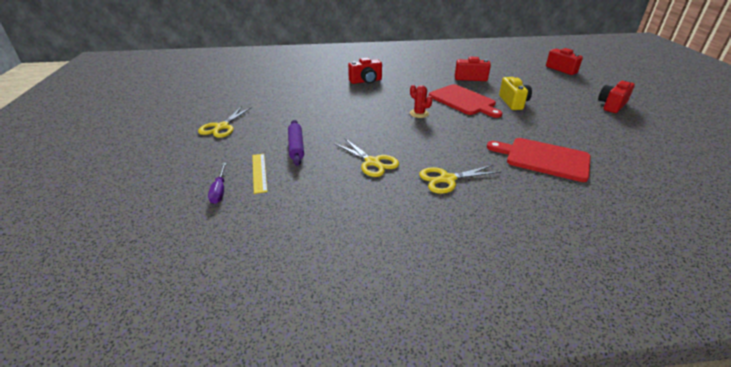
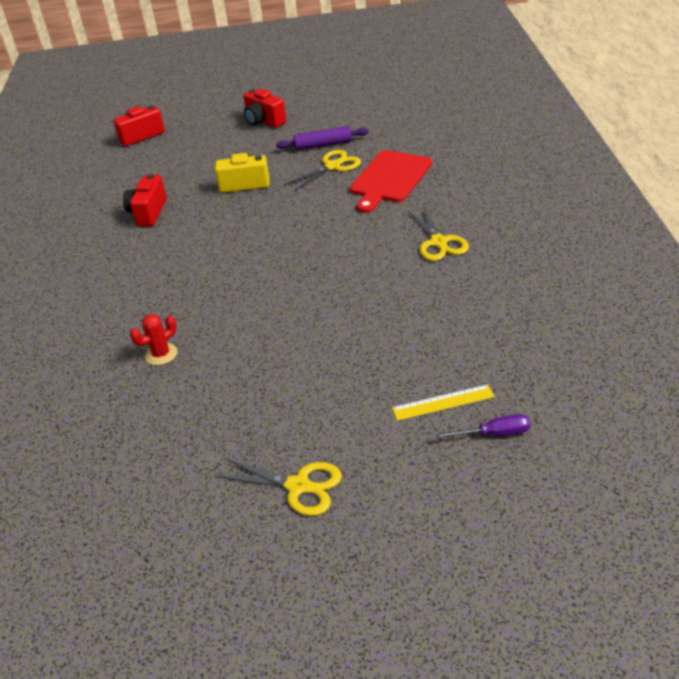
camera: 85 degrees left, 5 degrees up
purple rolling pin [288,120,304,166] -> purple rolling pin moved to [276,126,369,150]
yellow scissors [334,139,399,177] -> yellow scissors moved to [284,150,361,191]
red camera [348,57,382,84] -> none
red cactus [410,85,432,118] -> red cactus moved to [130,314,177,365]
red cutting board [429,84,502,118] -> none

